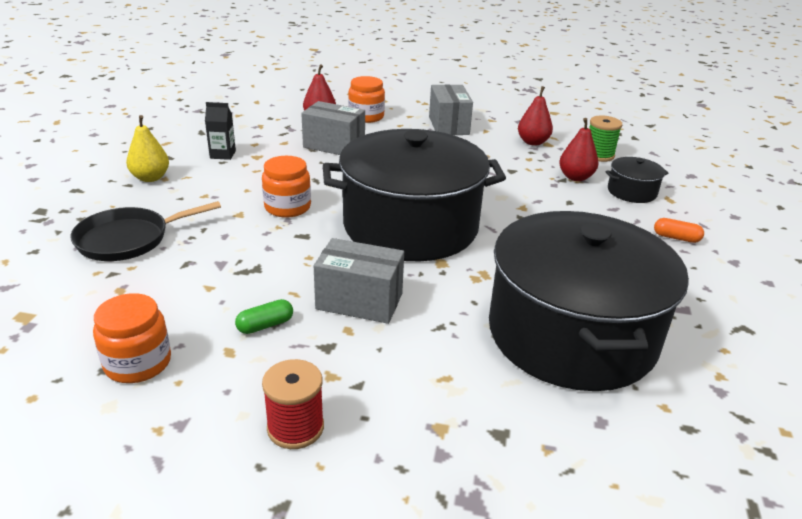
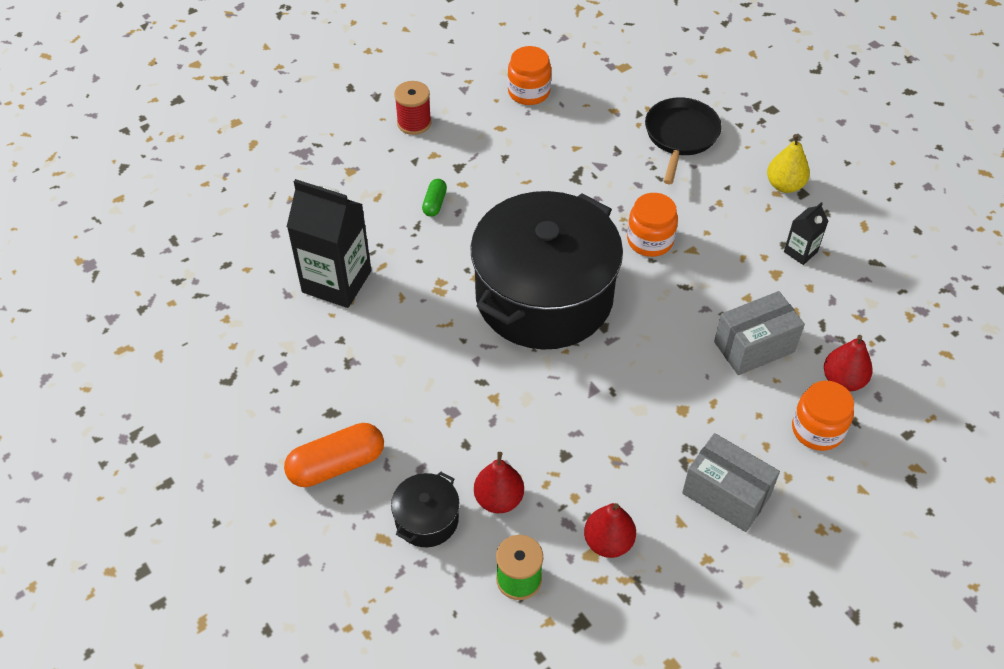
camera: 135 degrees right, 20 degrees up
green capsule [235,299,293,334] -> green capsule moved to [422,179,447,217]
grey box [314,238,404,324] -> none
black pot [489,211,689,391] -> black carton [287,179,371,308]
orange capsule [654,218,704,243] -> orange capsule [284,423,384,487], size x1.91

